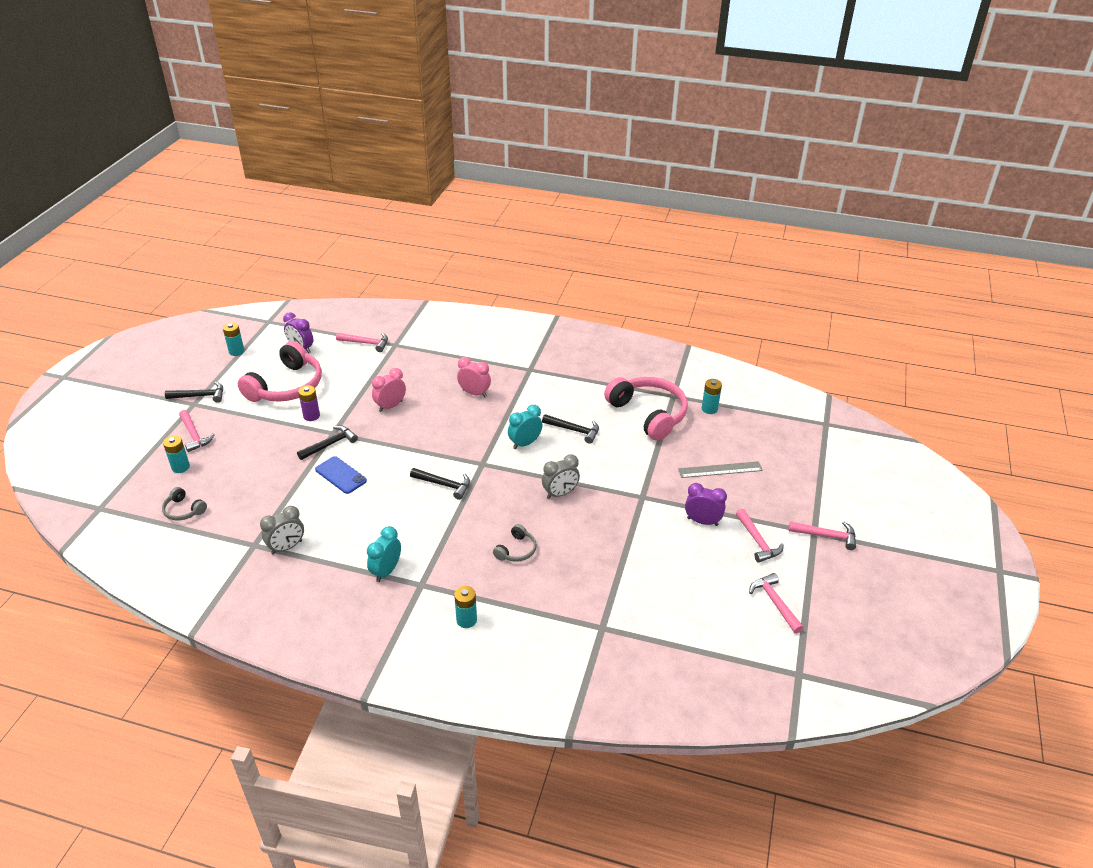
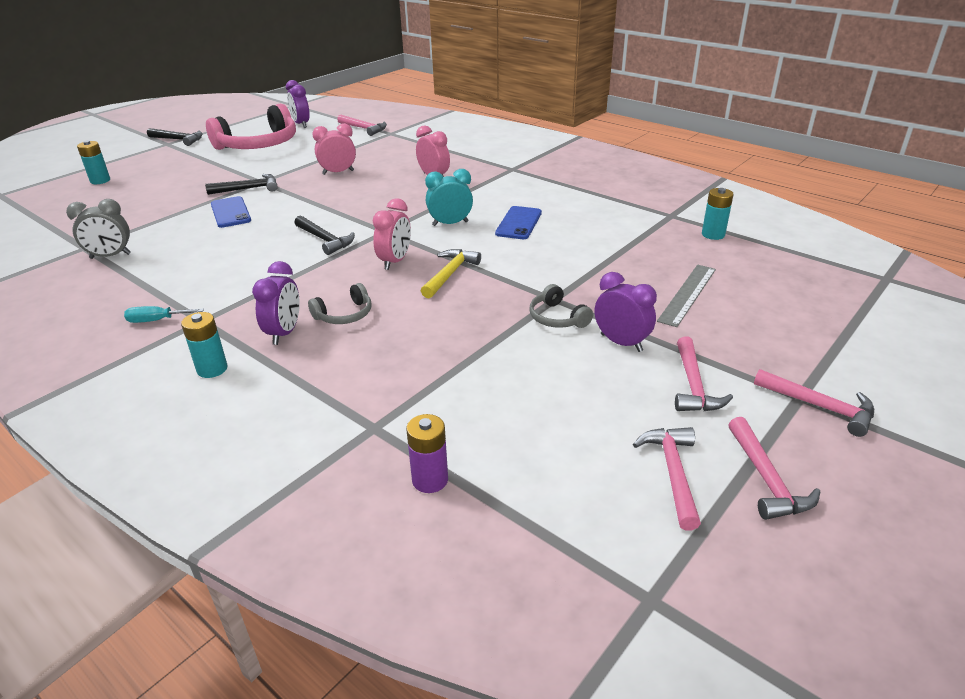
camera: 25 degrees right, 5 degrees down
grey headphones [162,487,207,521] -> grey headphones moved to [529,284,593,328]
pink hammer [179,410,215,452] -> pink hammer moved to [728,417,820,520]
turquoise battery [223,322,244,356] -> none
purple battery [298,385,320,421] -> purple battery moved to [406,414,448,493]
turquoise clock [367,526,401,582] -> none
black hammer [542,414,599,444] -> blue phone [495,206,542,239]
grey clock [542,454,580,499] -> yellow hammer [421,249,481,298]
pink headphones [604,377,688,441] -> none
grey ruler [678,461,763,478] -> grey ruler turned 75 degrees counterclockwise [657,265,716,327]
none -> turquoise screwdriver [124,306,204,323]
none -> purple clock [252,261,300,345]
none -> pink clock [373,198,411,270]

